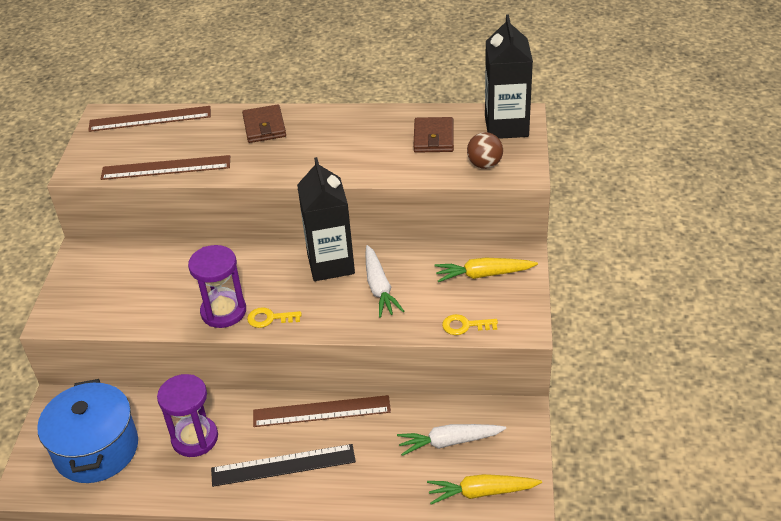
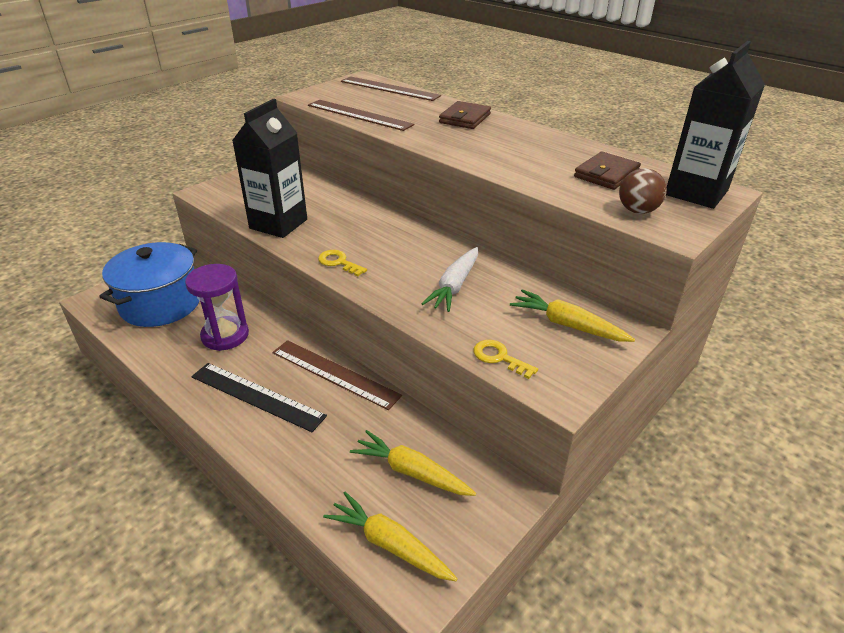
camera: 35 degrees right, 5 degrees down
purple hourglass [188,245,246,328] -> none
black carton [297,157,355,281] -> black carton moved to [232,99,307,238]
white carrot [397,424,506,456] -> yellow carrot [350,430,476,496]

